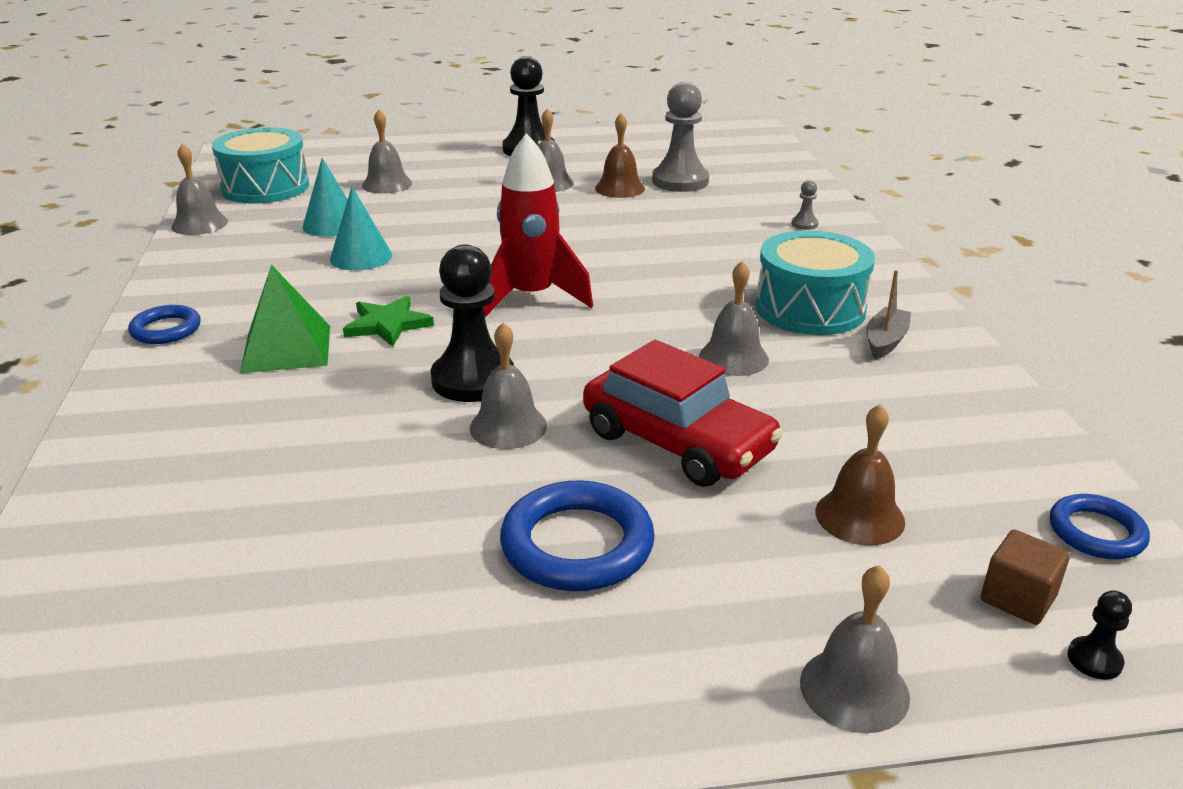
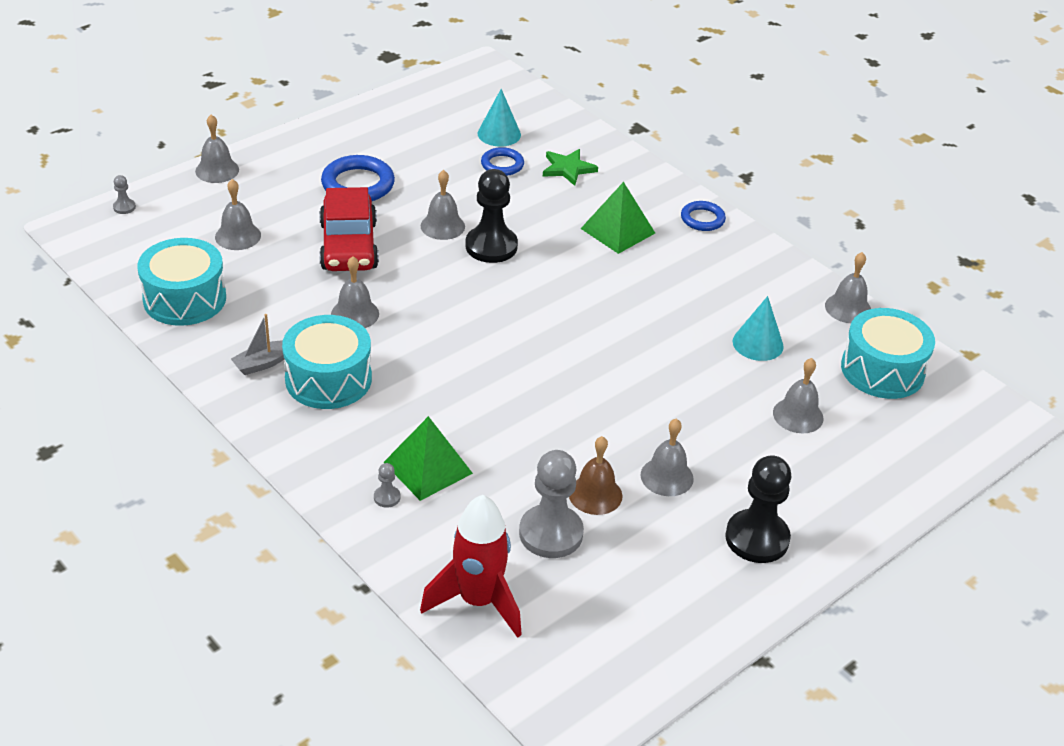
camera: 145 degrees right, 10 degrees up
turquoise cone [330,187,392,270] -> turquoise cone moved to [477,89,521,147]
green star [343,296,434,346] -> green star moved to [543,149,598,186]
red rocket [483,133,593,317] -> red rocket moved to [420,495,522,638]
red car [583,340,783,487] -> red car turned 105 degrees counterclockwise [319,187,379,271]
brown bell [815,404,905,546] -> grey bell [215,179,261,250]
grey boat [866,270,911,359] -> grey boat turned 60 degrees clockwise [231,314,284,375]
brown cube [981,530,1070,625] -> none
blue ring [1050,494,1150,559] -> blue ring moved to [481,147,524,176]
black pawn [1067,590,1132,680] -> grey pawn [113,175,136,214]
none -> turquoise drum [137,238,226,326]
none -> green pyramid [383,416,473,501]

